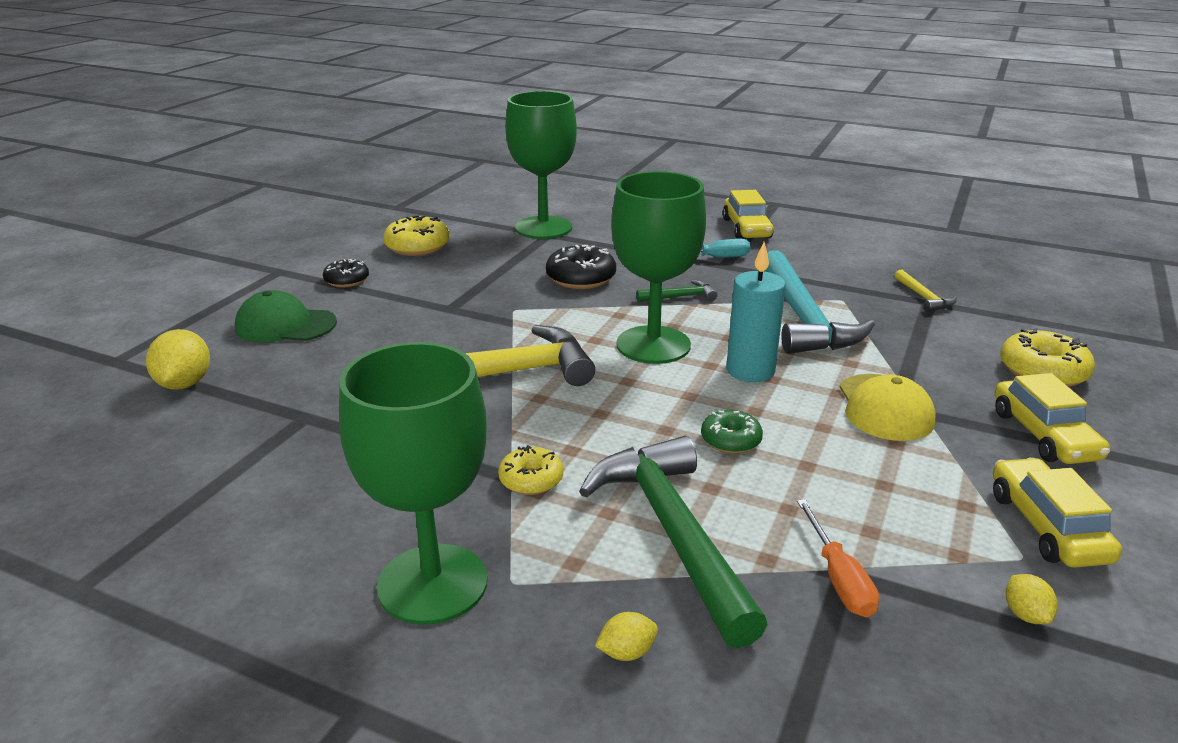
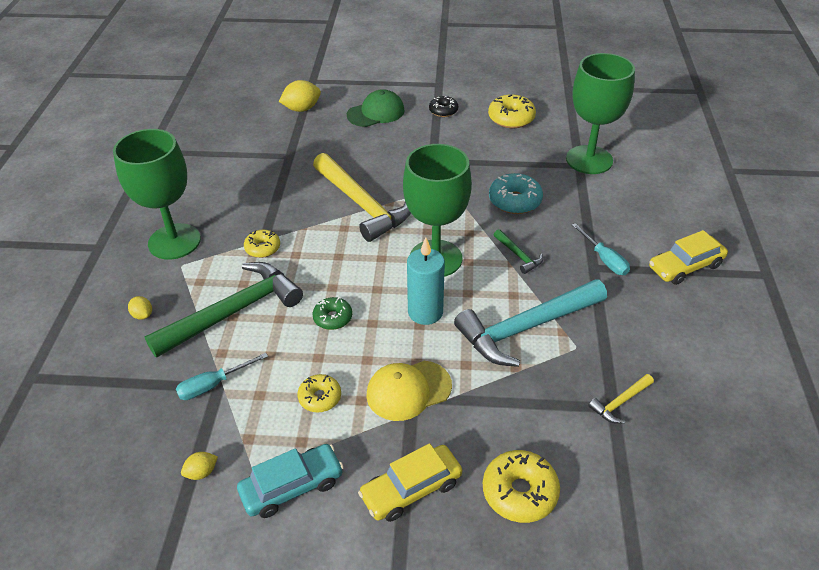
camera: 70 degrees right, 15 degrees up
green cap [235,290,337,343] -> green cap turned 75 degrees clockwise [347,89,405,127]
black donut [546,245,616,289] -> turquoise donut [489,173,543,214]
orange screwdriver [797,499,879,617] -> turquoise screwdriver [176,353,268,400]
yellow car [993,458,1122,568] -> turquoise car [237,444,344,518]
none -> yellow donut [298,374,341,412]

